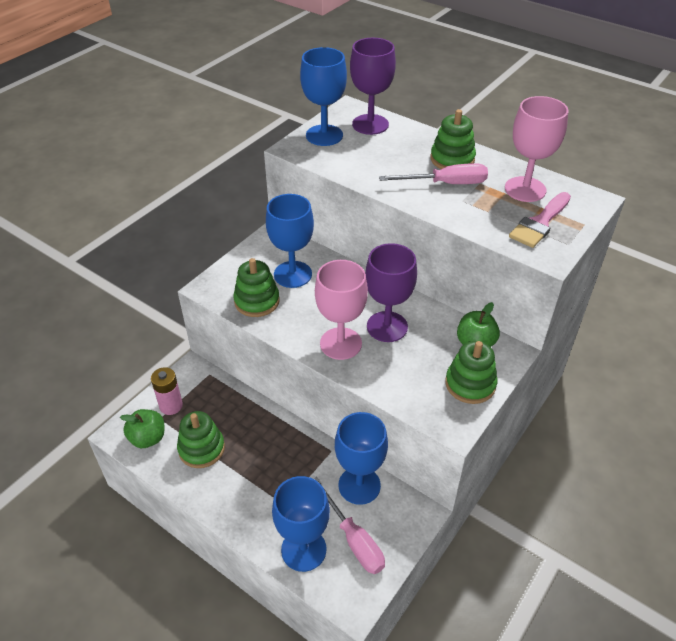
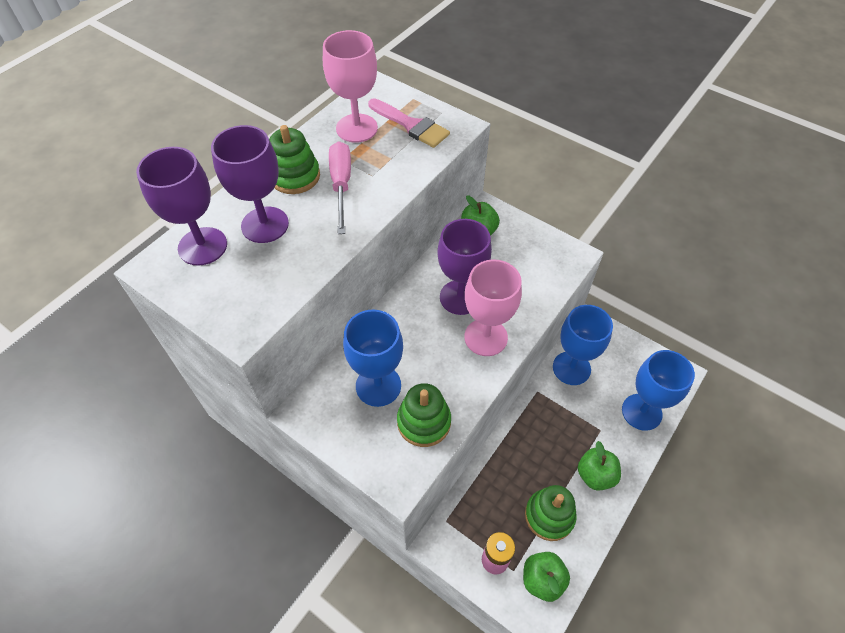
camera: 90 degrees left, 10 degrees up
blue goblet [300,47,347,146] -> none
pink screwdriver [314,477,385,574] -> none
green stacking toy [445,341,498,404] -> none
none -> purple goblet [211,125,289,243]
none -> green apple [578,441,621,491]

